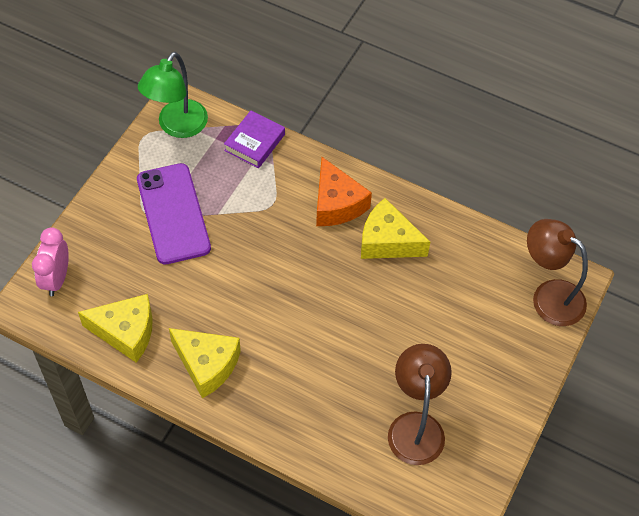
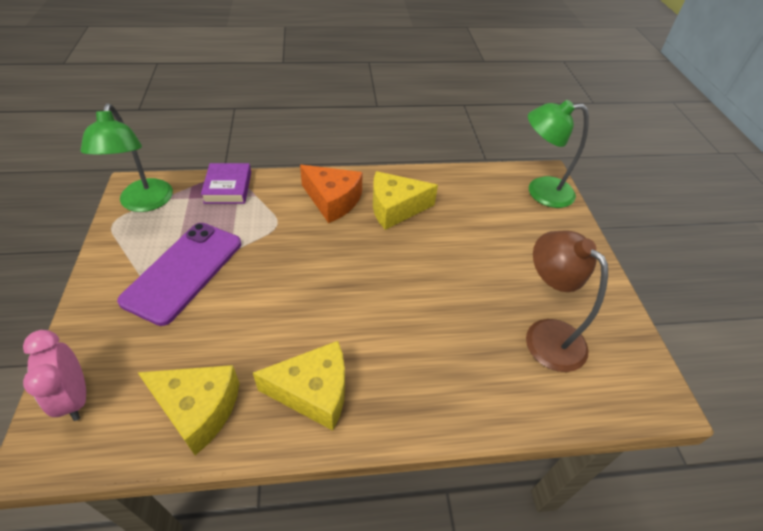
camera: 35 degrees left, 10 degrees down
yellow cheese [78,294,153,363] -> yellow cheese turned 45 degrees clockwise [137,365,240,455]
purple phone [137,163,211,265] -> purple phone turned 75 degrees clockwise [117,223,241,326]
brown lamp [527,219,588,326] -> green lamp [528,100,589,208]

